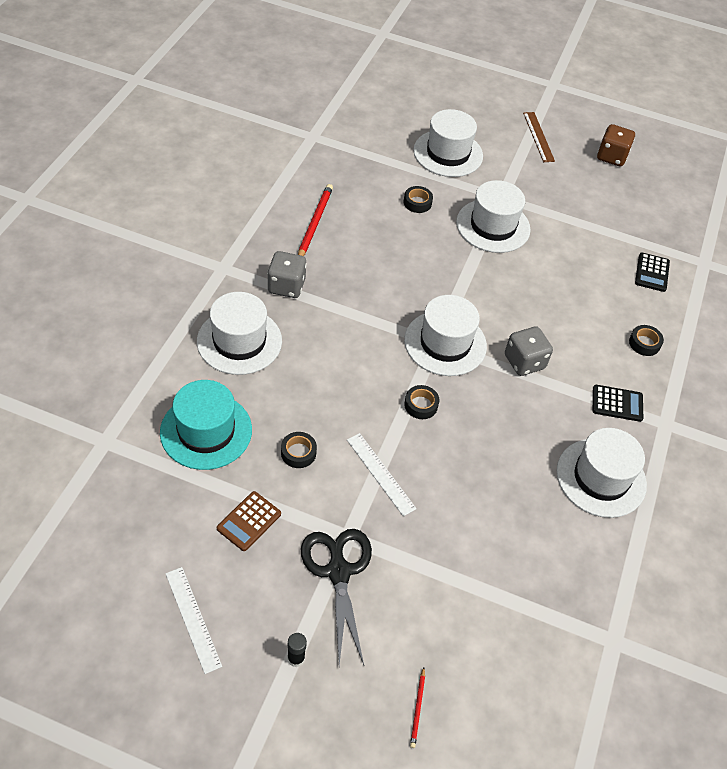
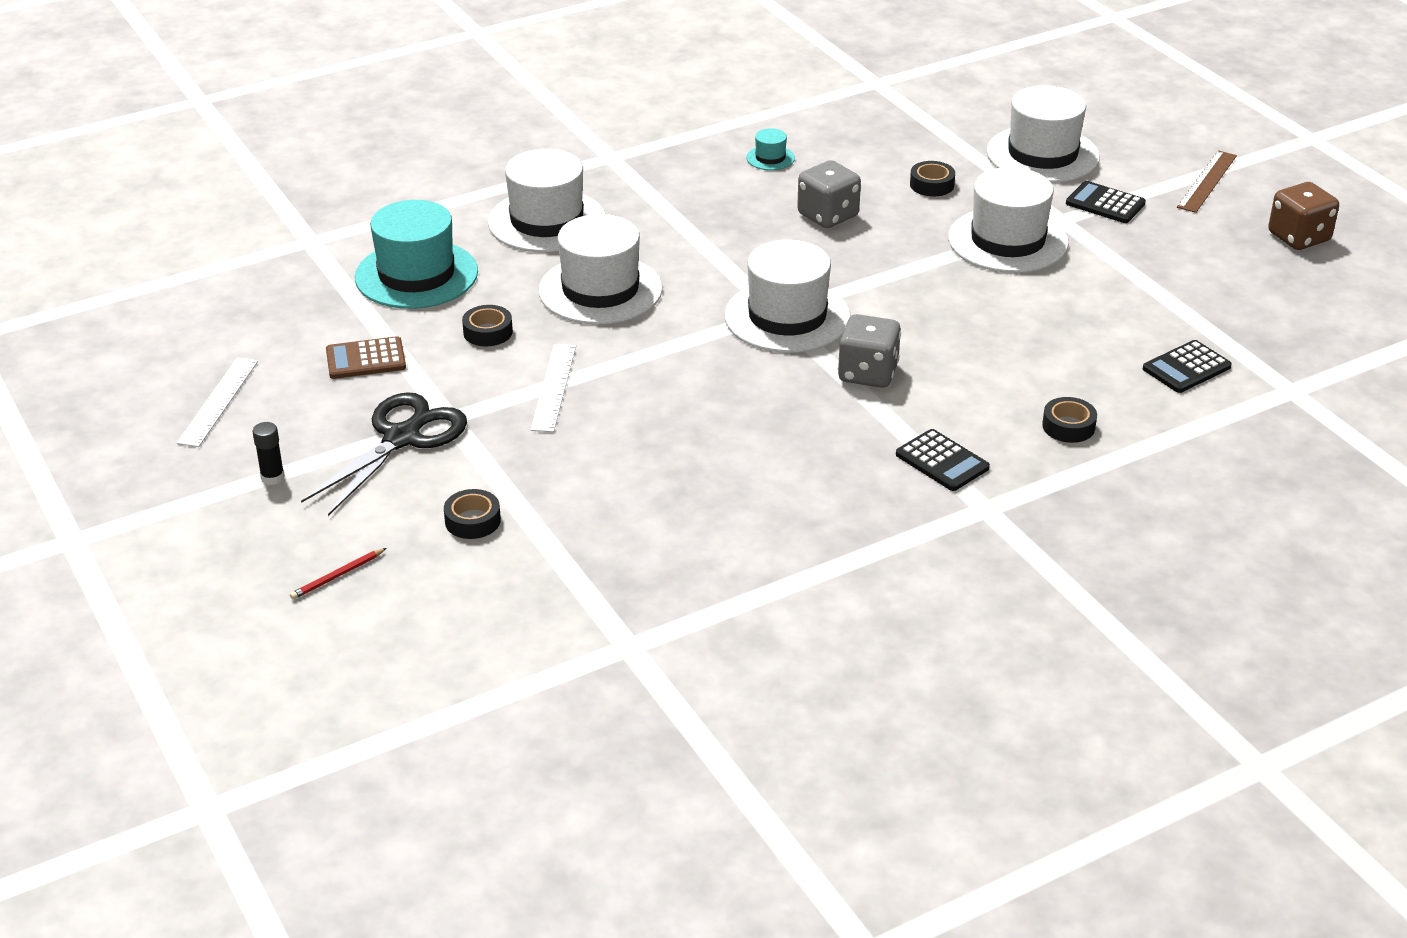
camera: 45 degrees right, 15 degrees down
grey dice [267,251,307,298] -> grey dice moved to [797,160,861,228]
red pencil [298,184,333,256] -> turquoise hat [746,128,795,170]
black tape [404,385,439,419] -> black tape moved to [444,489,501,539]
white hat [557,428,647,518] -> white hat moved to [539,214,663,325]
none -> black calculator [1066,181,1146,223]

